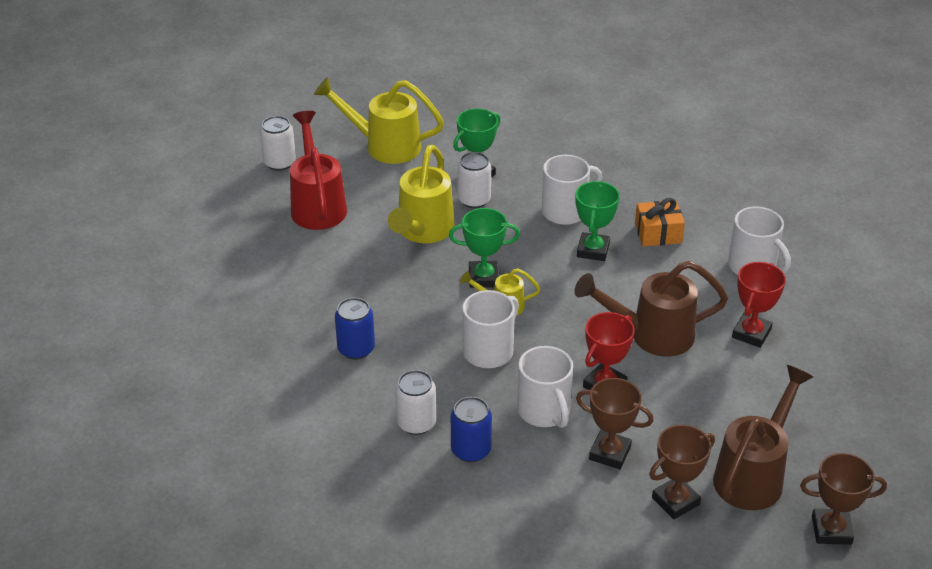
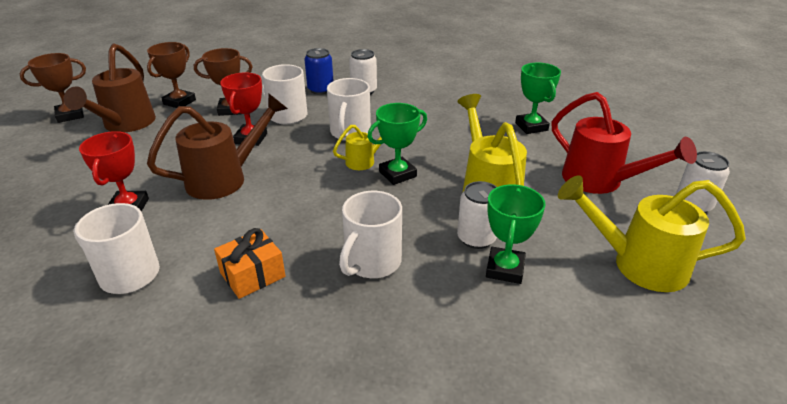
camera: 150 degrees right, 5 degrees down
yellow watering can [314,77,444,164] -> yellow watering can turned 150 degrees counterclockwise [558,175,746,292]
blue can [335,298,375,360] -> none
green trophy [575,181,620,261] -> green trophy moved to [515,63,561,134]

